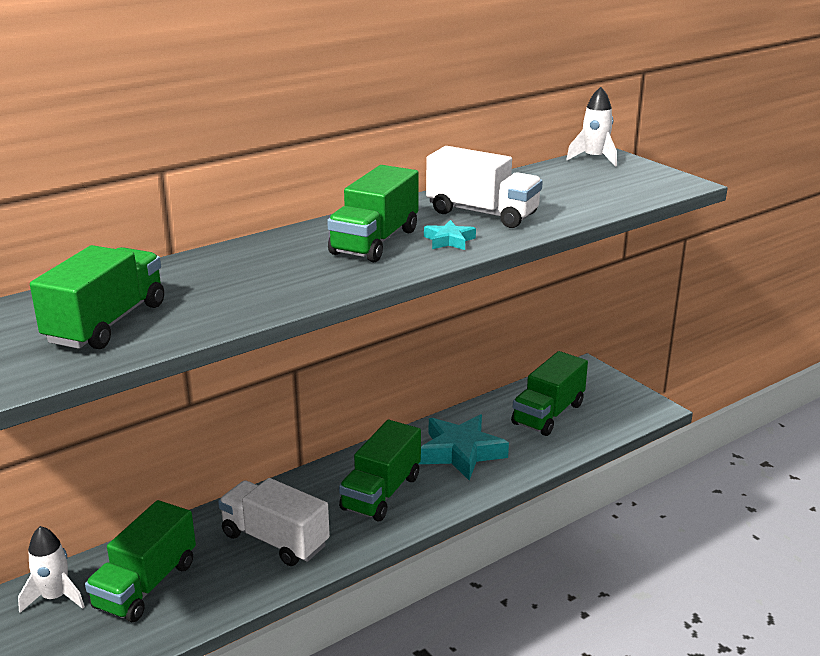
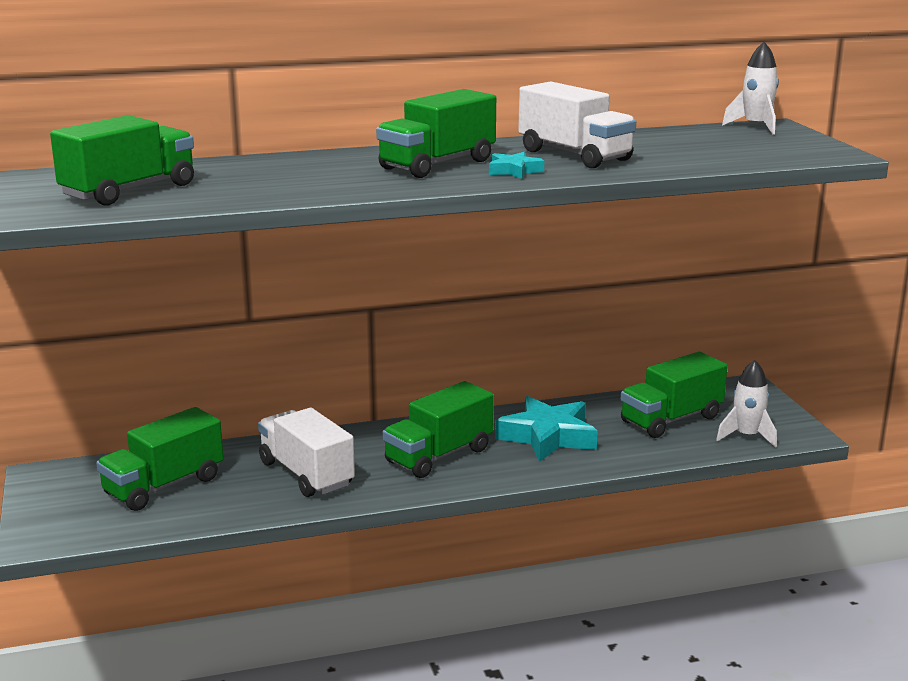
camera: 20 degrees right, 5 degrees down
white rocket [18,526,85,613] -> white rocket moved to [716,360,777,448]

